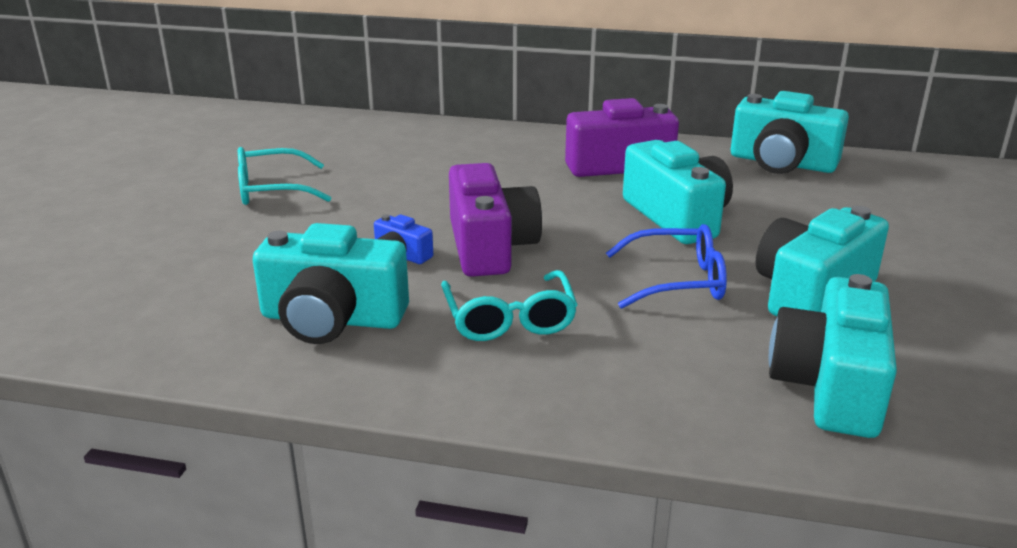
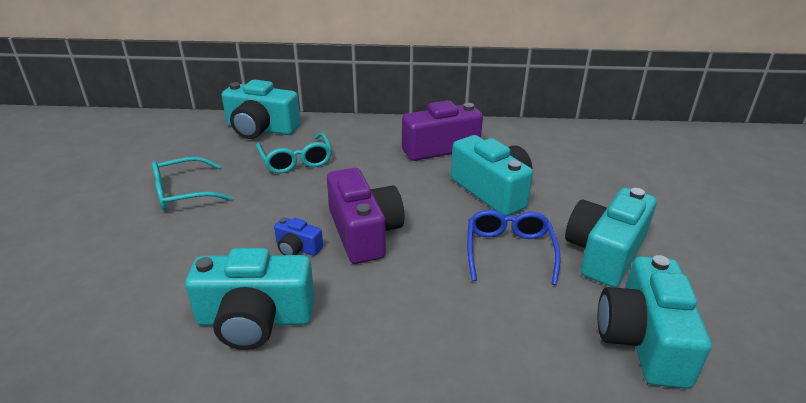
camera: 10 degrees left, 5 degrees up
turquoise glasses [441,270,578,341] -> turquoise glasses moved to [256,132,332,173]
blue glasses [606,224,727,309] -> blue glasses turned 75 degrees counterclockwise [467,210,560,285]
turquoise camera [731,91,849,174] -> turquoise camera moved to [222,79,300,139]

